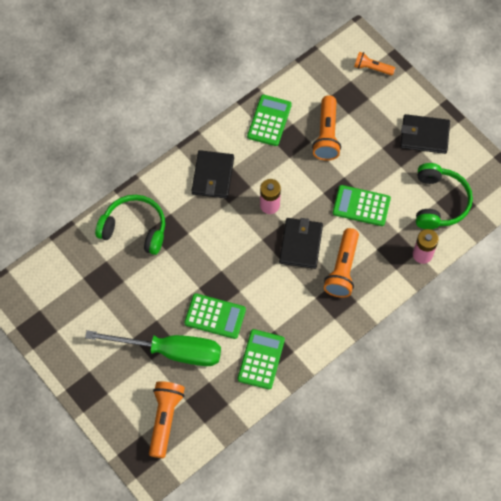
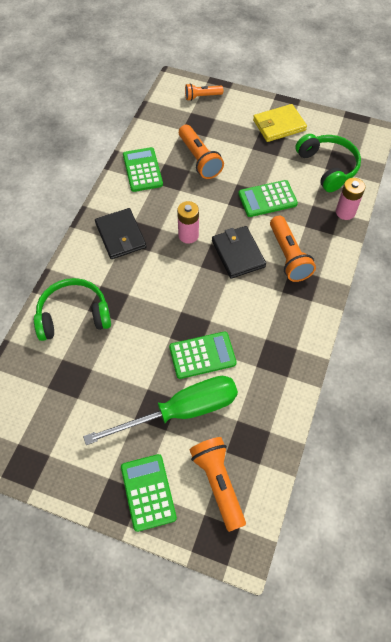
camera: 30 degrees left, 5 degrees down
green calculator [238,329,285,389] -> green calculator moved to [121,454,177,532]
black wallet [400,114,450,154] -> yellow wallet [253,104,307,142]

